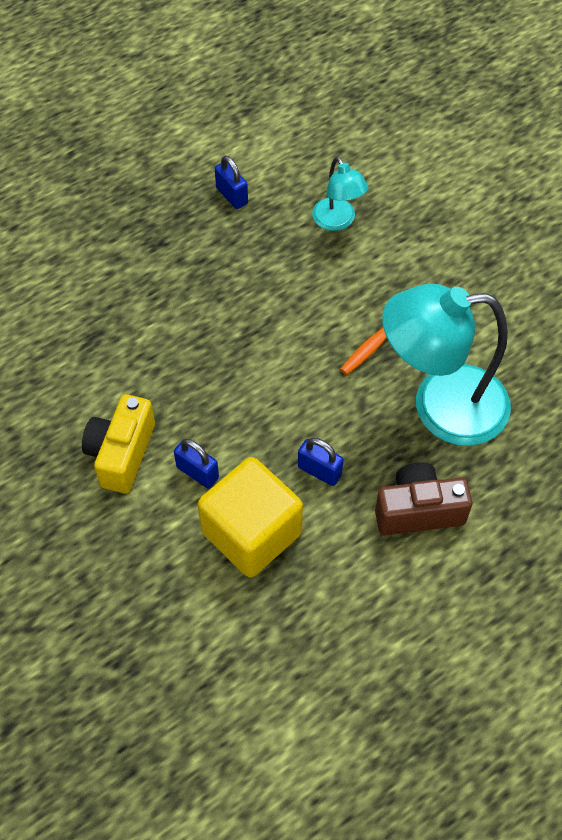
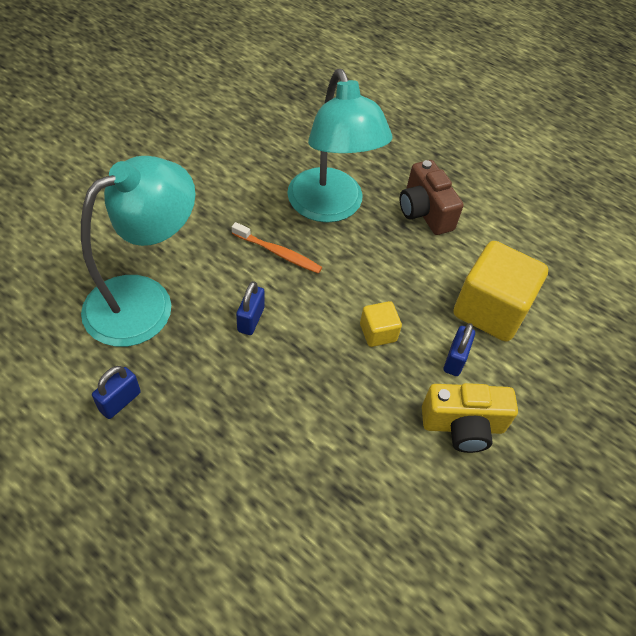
camera: 110 degrees left, 5 degrees down
blue padlock [298,437,343,486] -> blue padlock moved to [236,281,265,335]
turquoise lamp [312,156,369,231] -> turquoise lamp [81,156,196,347], size x1.99
none -> yellow cube [360,301,402,347]

